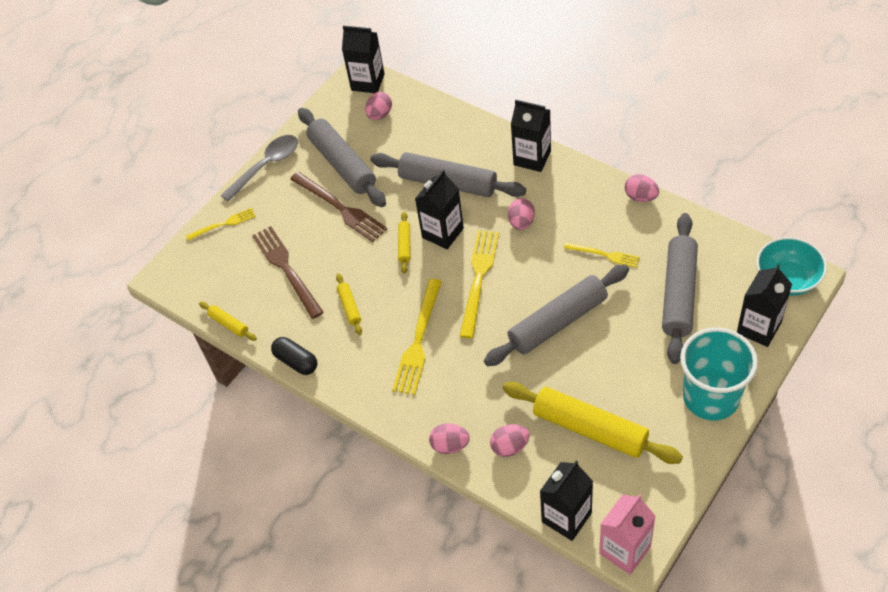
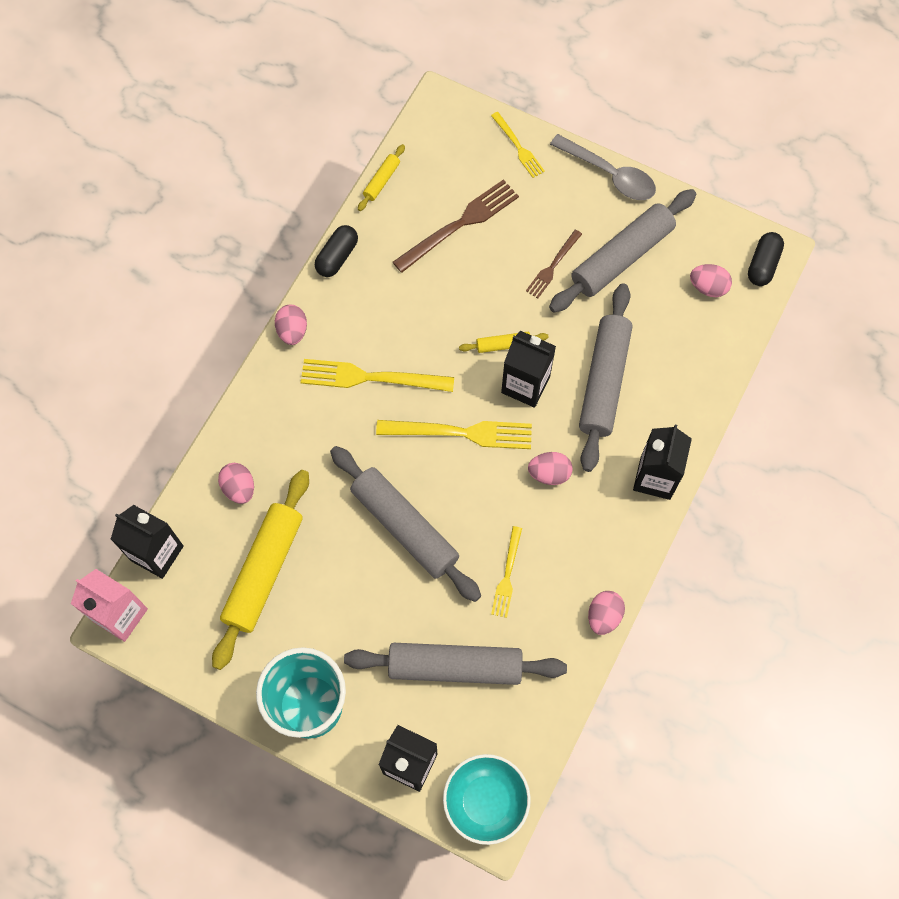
camera: 75 degrees right, 15 degrees up
brown fork [290,172,387,242] -> brown fork [526,230,582,299], size x0.58
yellow rolling pin [336,274,362,335] -> none
black carton [342,25,384,93] -> black capsule [748,232,784,286]
pink egg [429,423,470,454] -> pink egg moved to [275,305,307,345]

